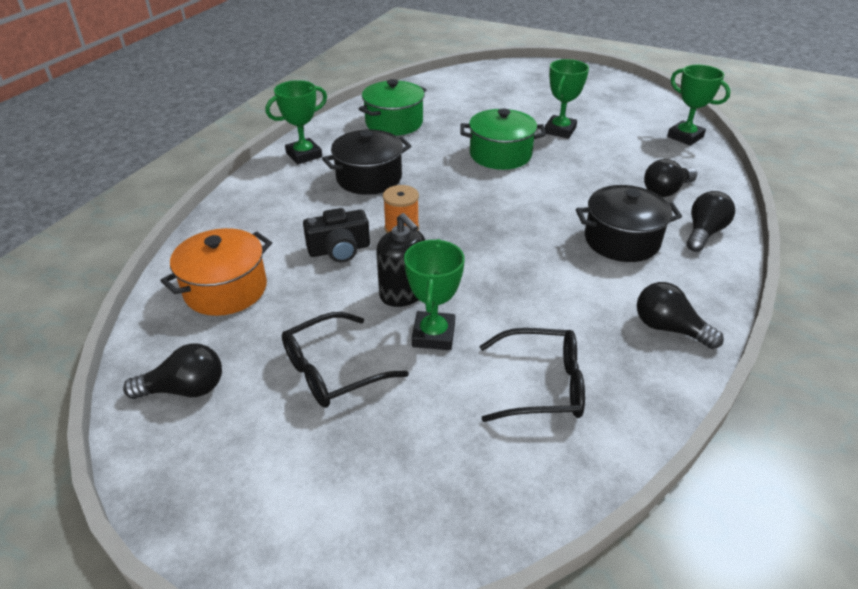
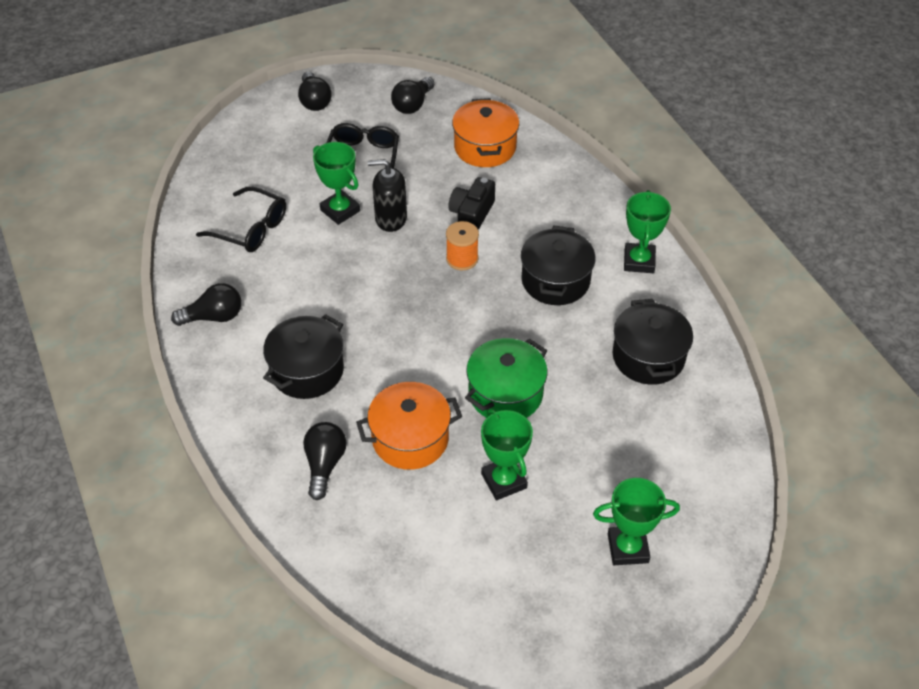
camera: 130 degrees right, 10 degrees up
green pot [359,79,427,136] -> black pot [613,299,693,385]
black glasses [480,328,585,422] -> black glasses turned 105 degrees counterclockwise [196,187,286,252]
green trophy [667,65,730,146] -> green trophy moved to [593,478,680,565]
black light bulb [687,191,735,252] -> black light bulb moved to [298,72,332,111]
none -> orange pot [356,382,462,470]

